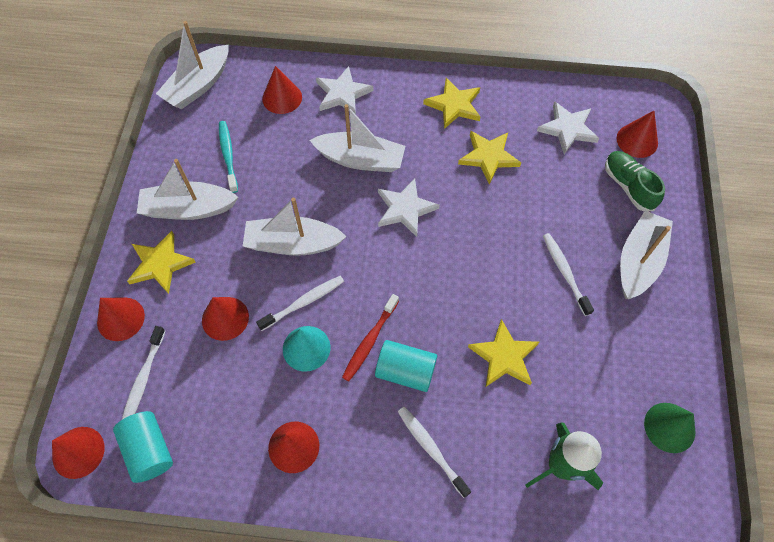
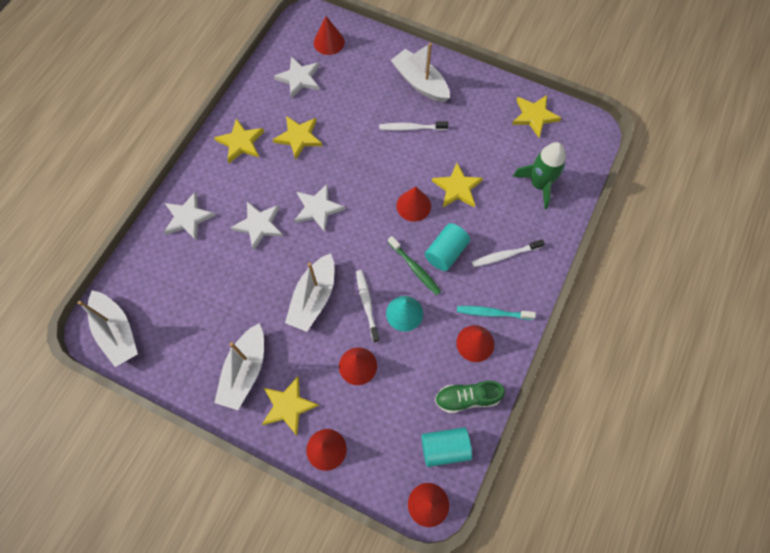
camera: 70 degrees left, 5 degrees up
white toothbrush [122,326,165,420] -> none
turquoise toothbrush [219,121,238,193] -> turquoise toothbrush moved to [457,306,536,320]
red cone [262,66,302,114] -> red cone moved to [397,186,431,222]
white boat [310,104,405,172] -> white star [231,202,283,250]
red toothbrush [342,294,399,381] -> green toothbrush [388,236,441,295]
green shoe [605,151,665,211] -> green shoe moved to [435,381,505,413]
green cone [644,403,695,453] -> yellow star [512,95,561,138]

